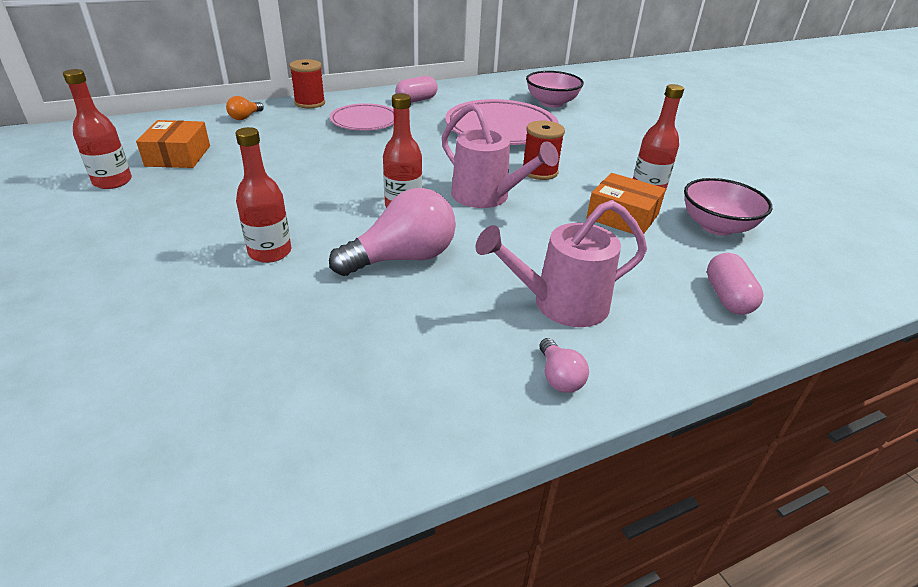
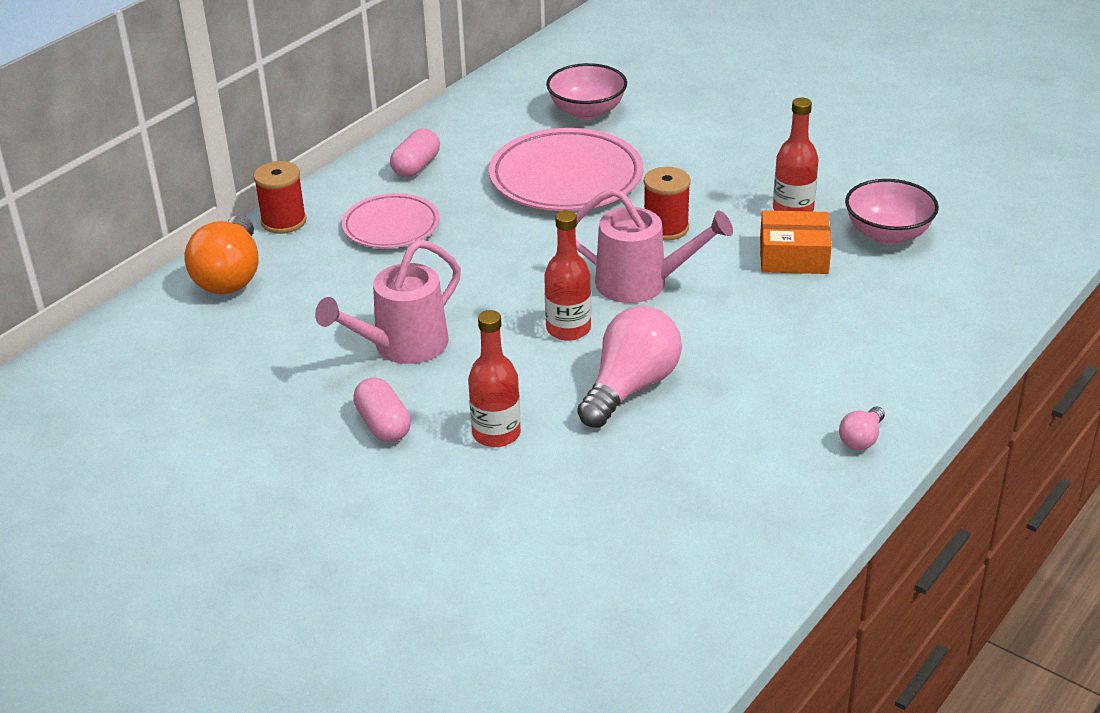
camera: 25 degrees left, 0 degrees up
red bottle [63,69,132,189] -> none
orange box [136,120,210,168] -> none
orange light bulb [226,96,264,120] -> orange light bulb [185,215,259,294], size x2.11
pink watering can [476,200,647,327] -> pink watering can moved to [315,240,461,364]
pink light bulb [539,338,589,393] -> pink light bulb turned 75 degrees clockwise [839,406,885,450]
pink capsule [707,253,764,315] -> pink capsule moved to [353,377,411,442]

